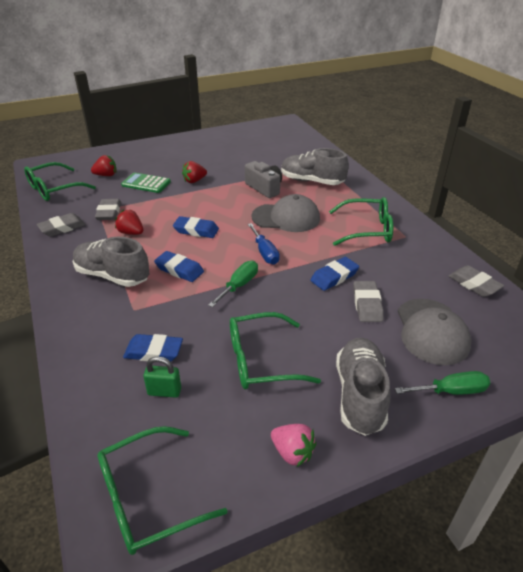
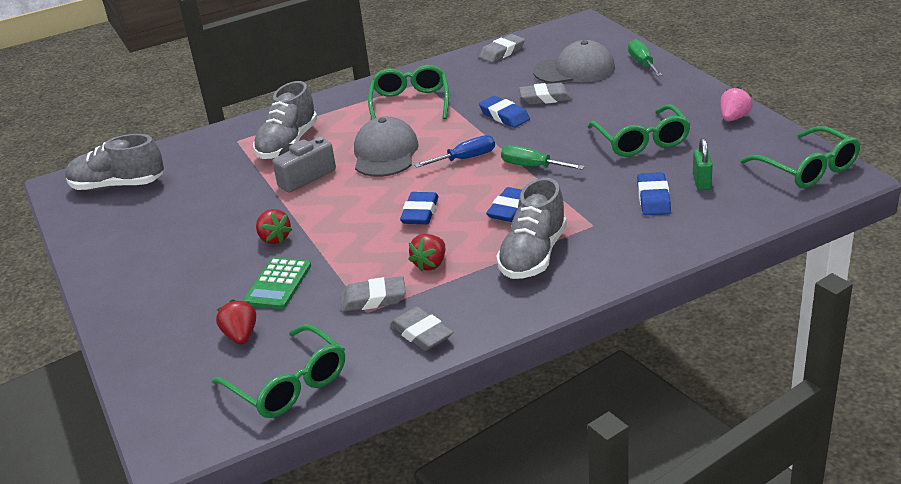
camera: 90 degrees left, 5 degrees down
grey shoe [336,338,390,436] -> grey shoe moved to [65,134,164,190]

